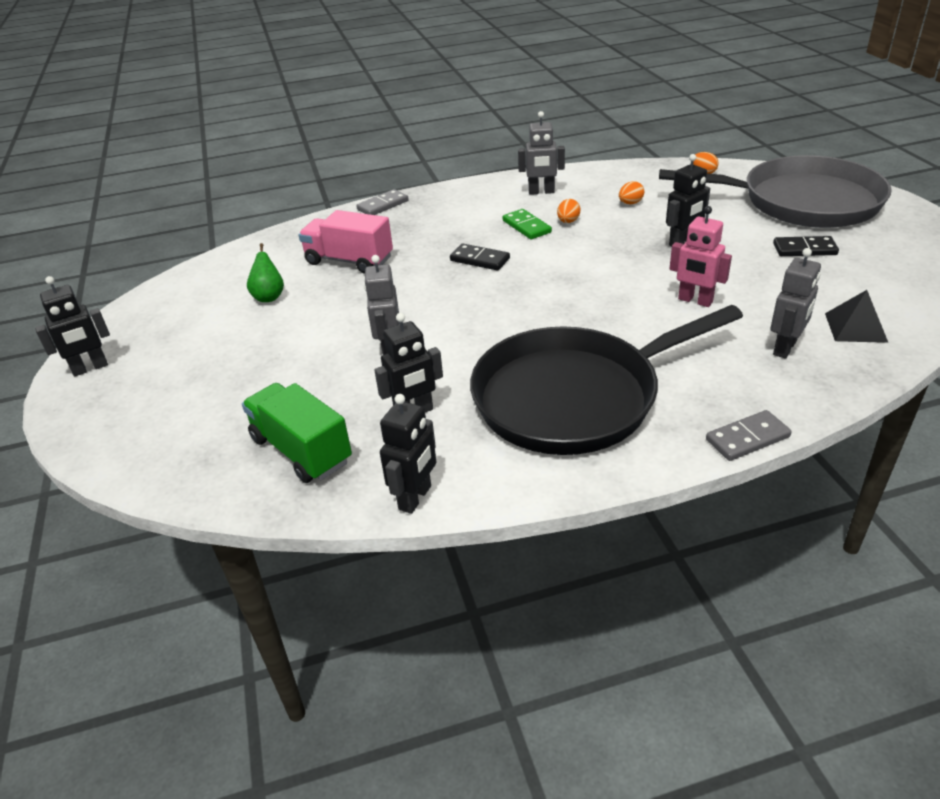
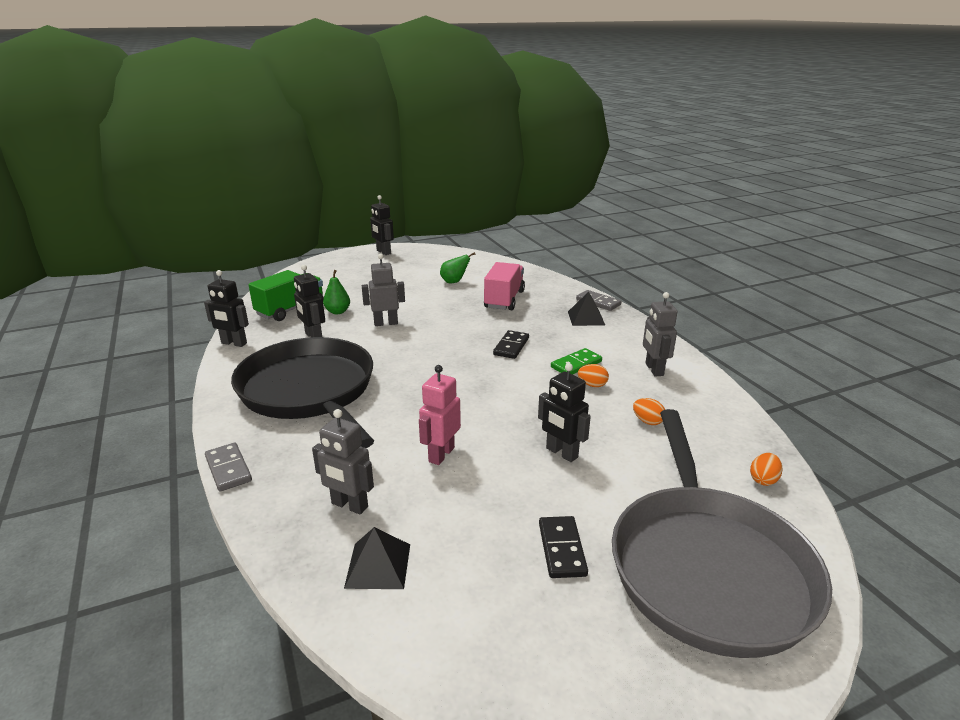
camera: 80 degrees right, 10 degrees down
none -> green pear [323,270,350,314]
none -> black pyramid [568,291,605,326]

